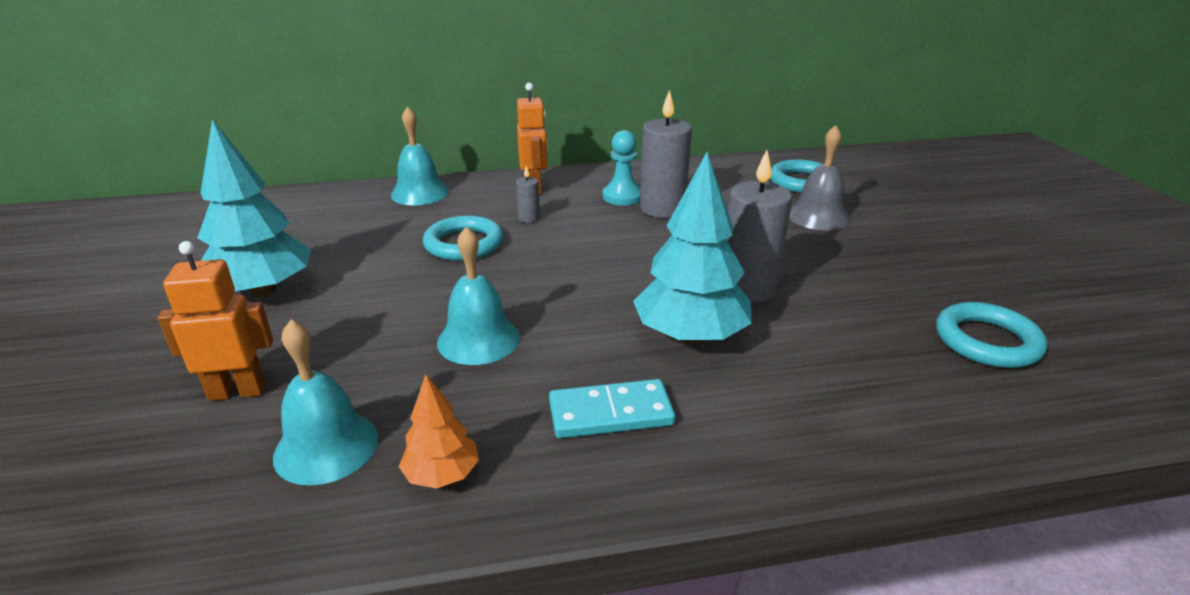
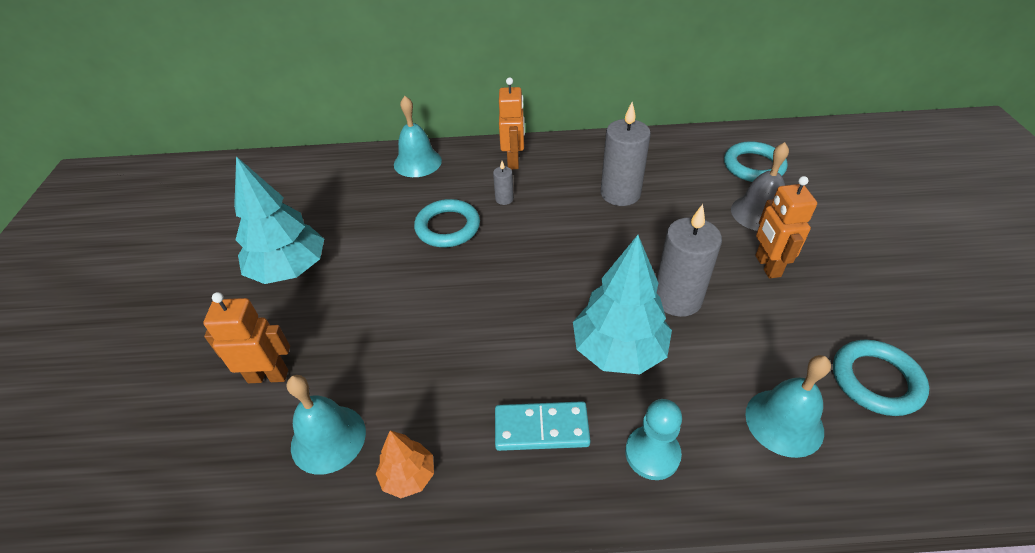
camera: 10 degrees right, 15 degrees up
turquoise bell [437,226,520,365] -> turquoise bell moved to [745,355,831,458]
turquoise pawn [603,130,640,205] -> turquoise pawn moved to [625,399,682,480]
none -> orange robot [755,176,817,278]

